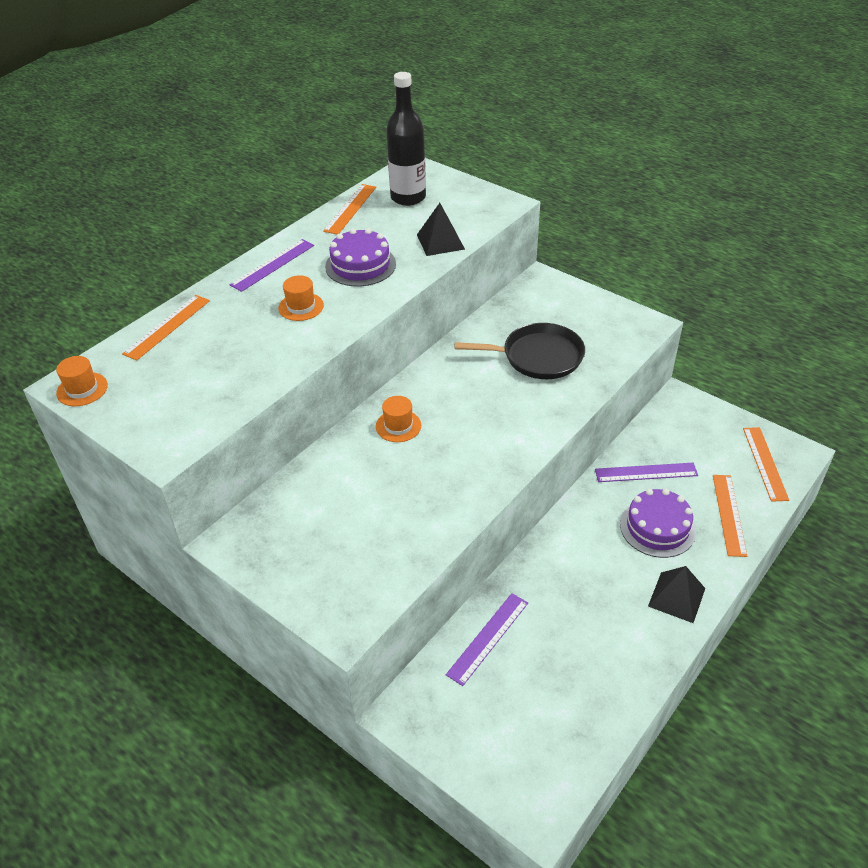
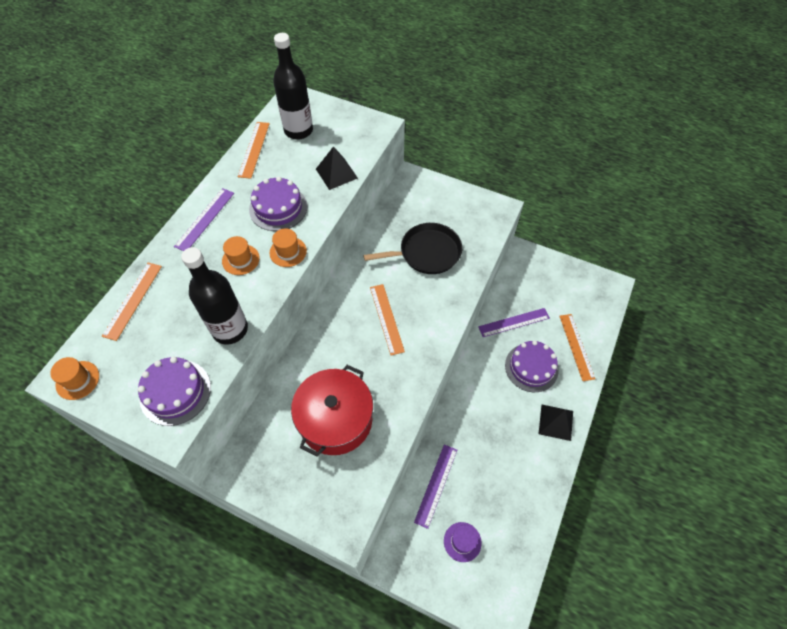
camera: 15 degrees left, 15 degrees up
orange hat [376,396,421,442] -> orange hat moved to [270,229,307,267]
orange ruler [743,427,789,502] -> orange ruler moved to [370,284,405,355]
none -> purple cake [138,357,211,426]
none -> black bottle [181,247,248,345]
none -> red pot [291,365,373,457]
none -> purple hat [444,522,482,562]

